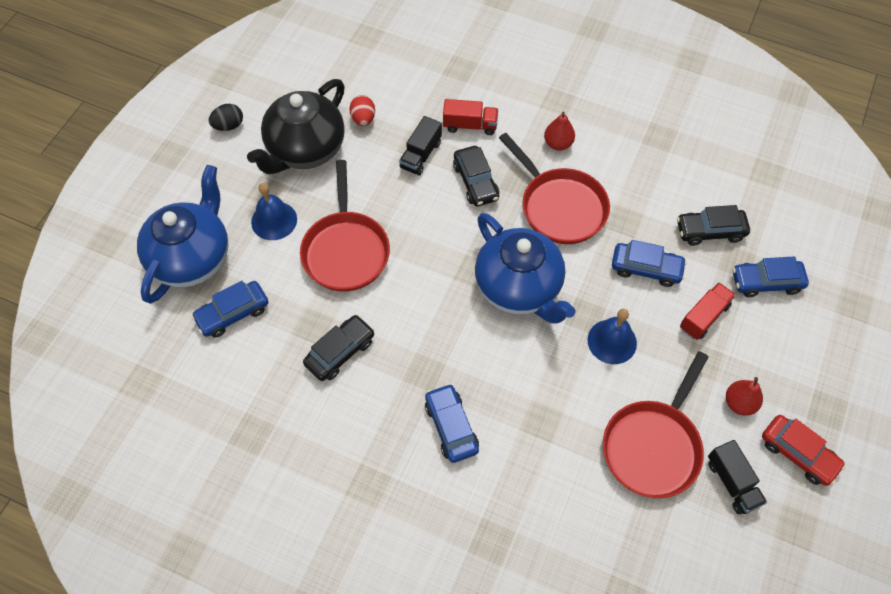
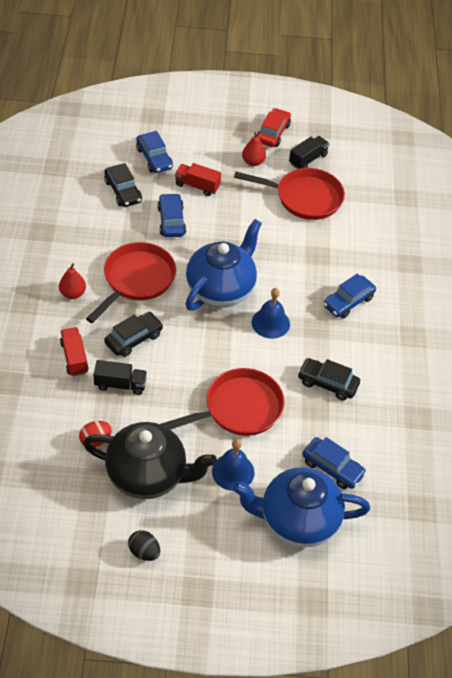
camera: 115 degrees left, 10 degrees down
blue bell [588,309,637,364] -> blue bell moved to [252,288,290,339]

